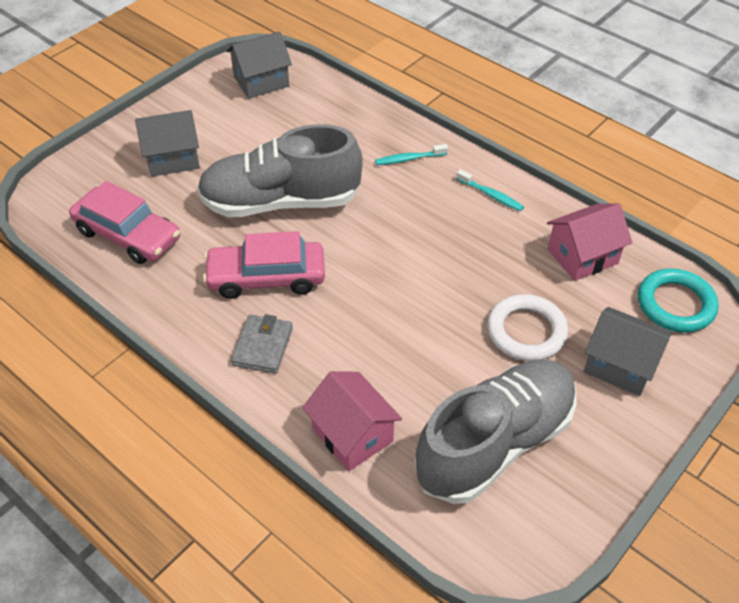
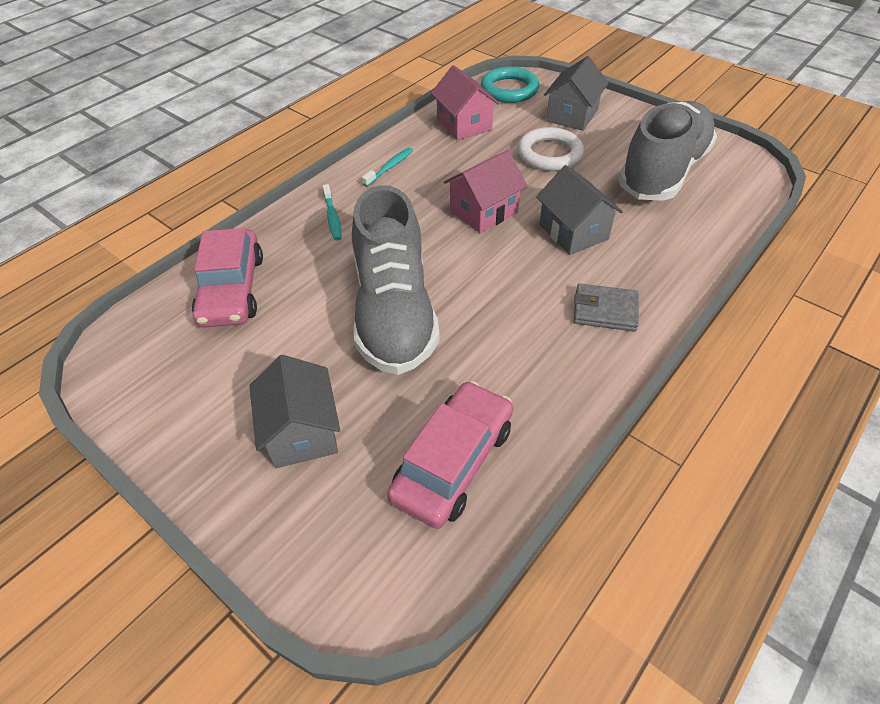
camera: 90 degrees left, 0 degrees up
pink car [203,231,325,299] -> pink car moved to [192,228,263,328]
grey house [226,31,292,99] -> grey house moved to [536,165,623,255]
pink house [302,371,402,471] -> pink house moved to [444,150,527,233]
grey shoe [414,360,577,504] -> grey shoe turned 75 degrees clockwise [618,101,717,201]

